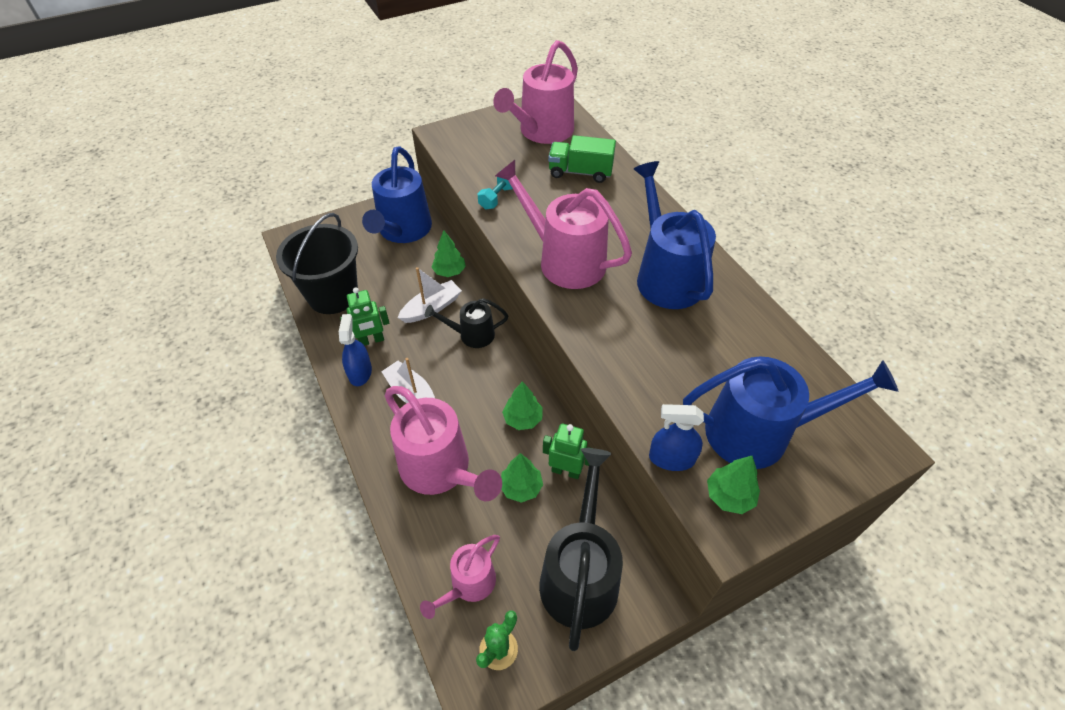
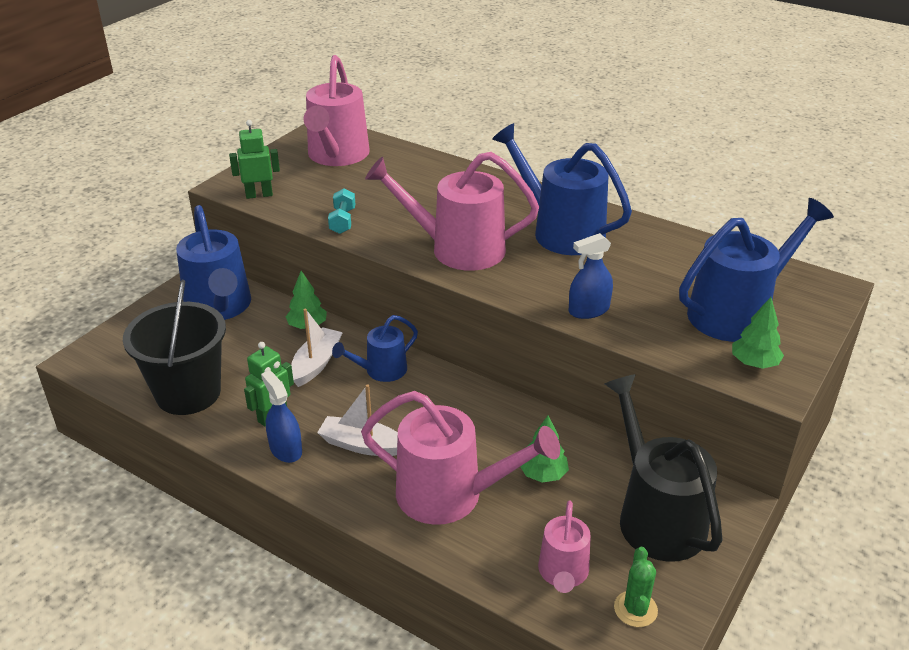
camera: 30 degrees left, 15 degrees down
black watering can [425,298,508,348] -> blue watering can [332,315,418,382]
green tree [502,381,543,430] -> none
green robot [543,424,590,479] -> green robot moved to [229,120,280,199]
green truck [548,135,616,183] -> none
blue spray bottle [649,404,704,471] -> blue spray bottle moved to [569,233,613,319]

